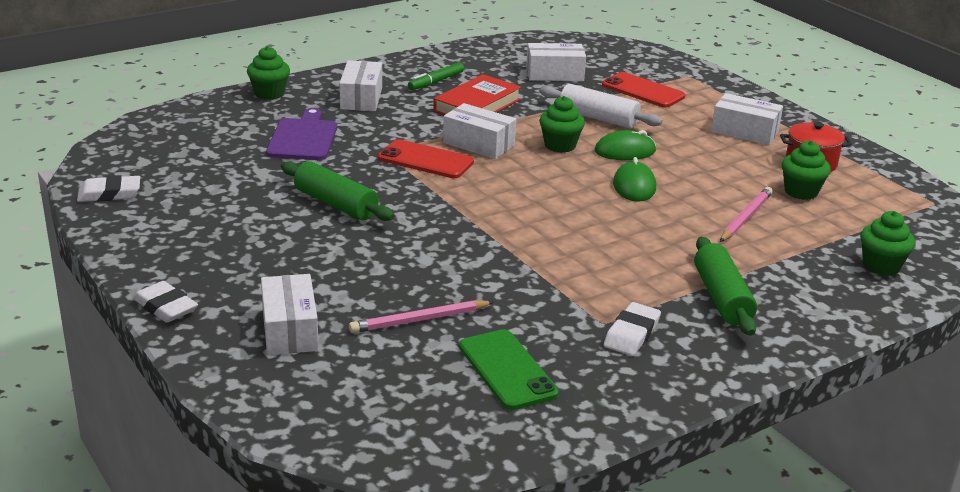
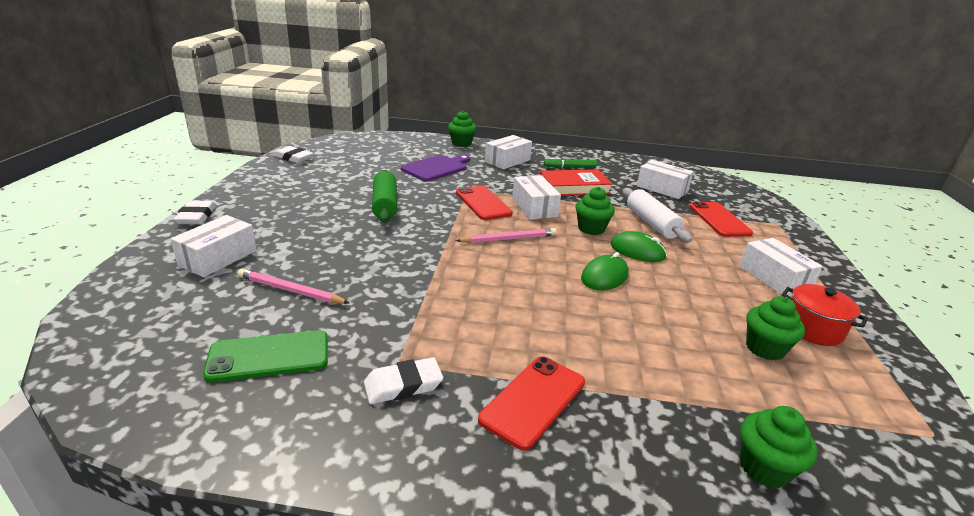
camera: 40 degrees right, 0 degrees up
green phone [459,329,559,410] -> green phone turned 60 degrees clockwise [203,330,328,382]
green rolling pin [694,237,757,336] -> red phone [478,356,585,451]
pink pencil [720,187,773,242] -> pink pencil moved to [456,228,557,243]

